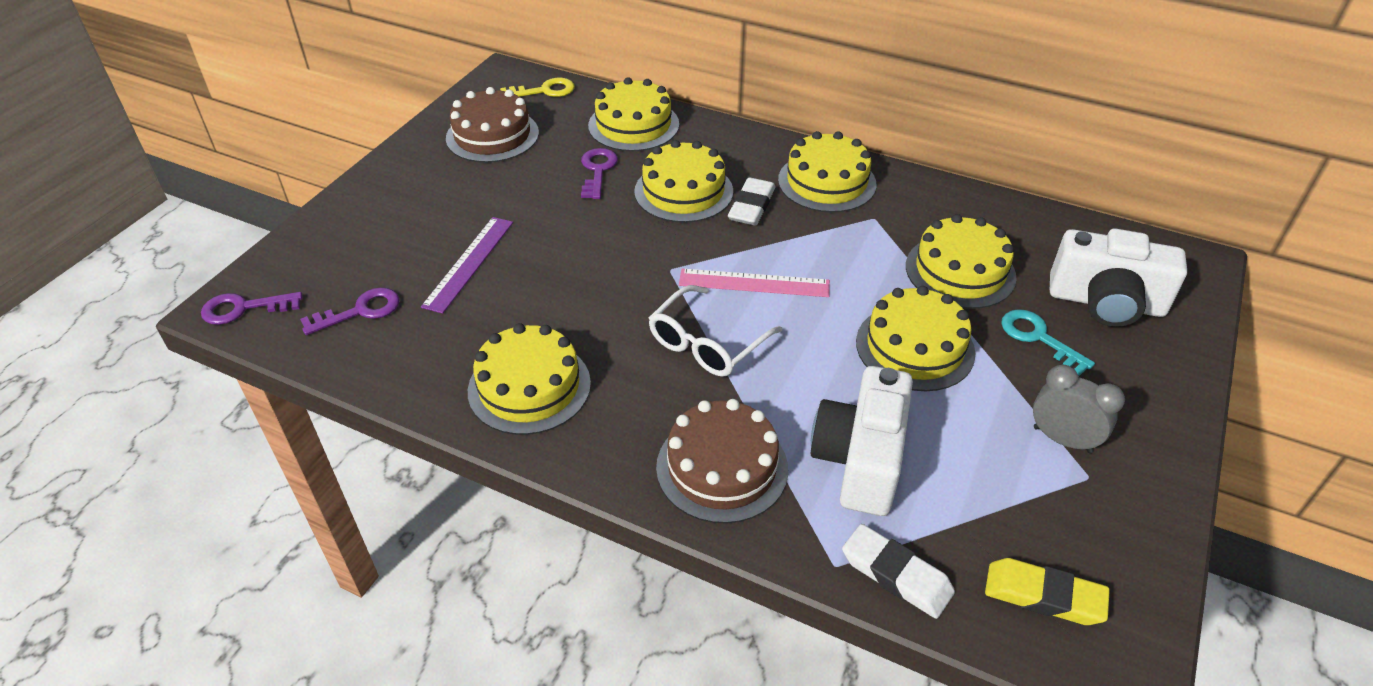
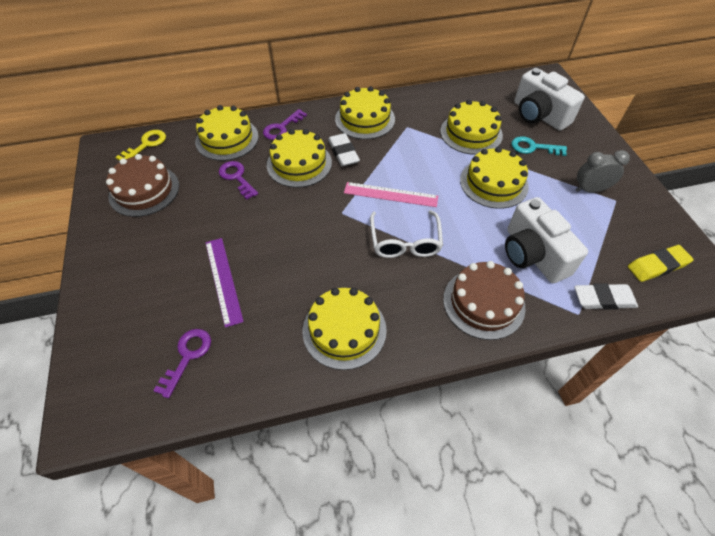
camera: 40 degrees left, 10 degrees up
purple key [201,292,302,325] -> purple key moved to [263,109,307,140]
pink ruler [679,269,830,297] -> pink ruler turned 45 degrees clockwise [344,182,438,207]
white camera [1050,228,1187,327] -> white camera turned 75 degrees clockwise [514,68,585,131]

